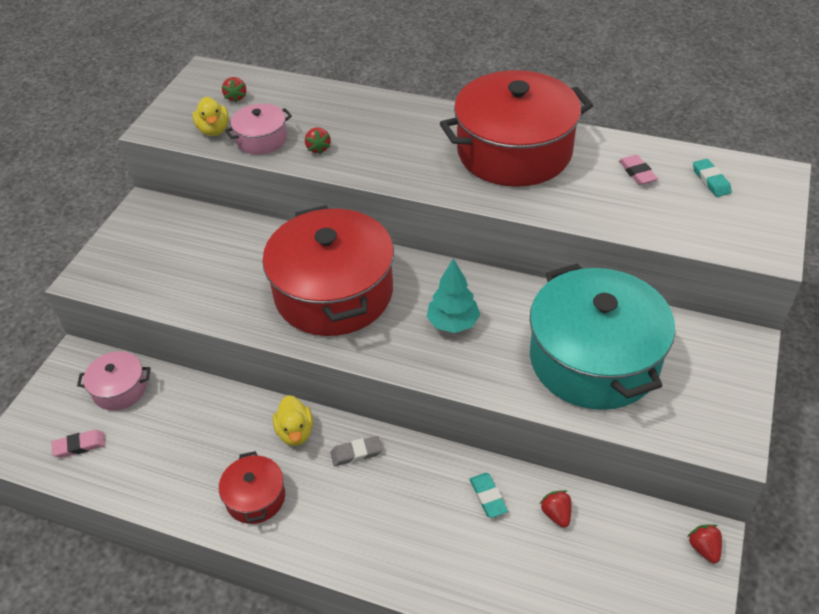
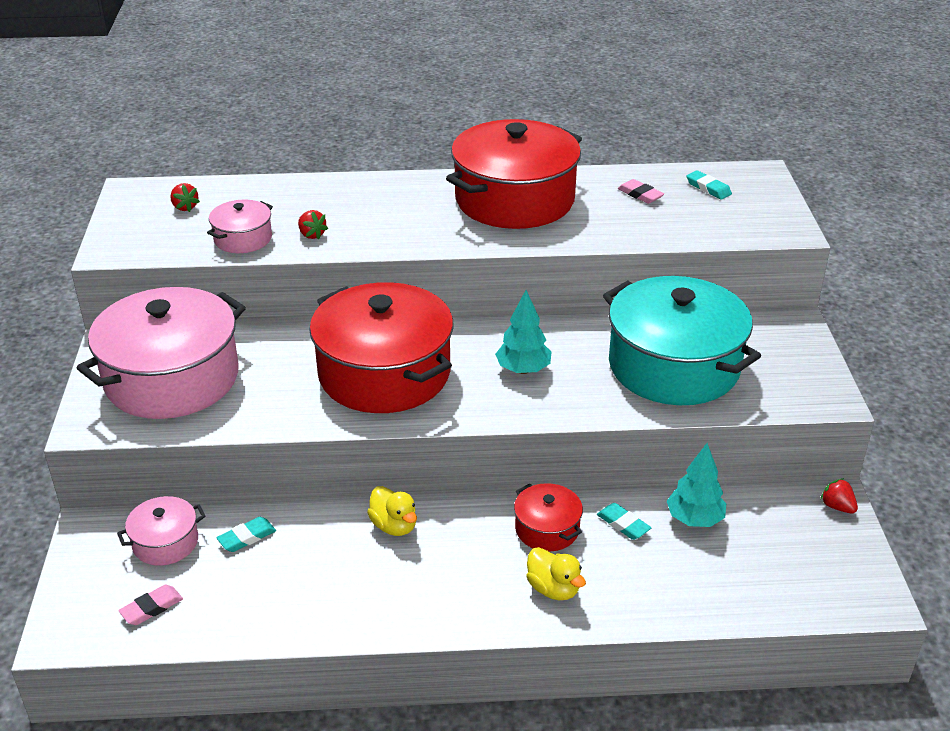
camera: 25 degrees left, 10 degrees down
yellow duck [192,97,229,136] -> yellow duck moved to [526,547,586,600]
red pot [219,451,285,524] -> red pot moved to [514,483,583,552]
grey eraser [330,436,382,466] -> none
red strawberry [540,490,572,528] -> turquoise tree [667,443,727,527]
none -> pink pot [77,287,246,419]
none -> turquoise eraser [216,517,276,552]

